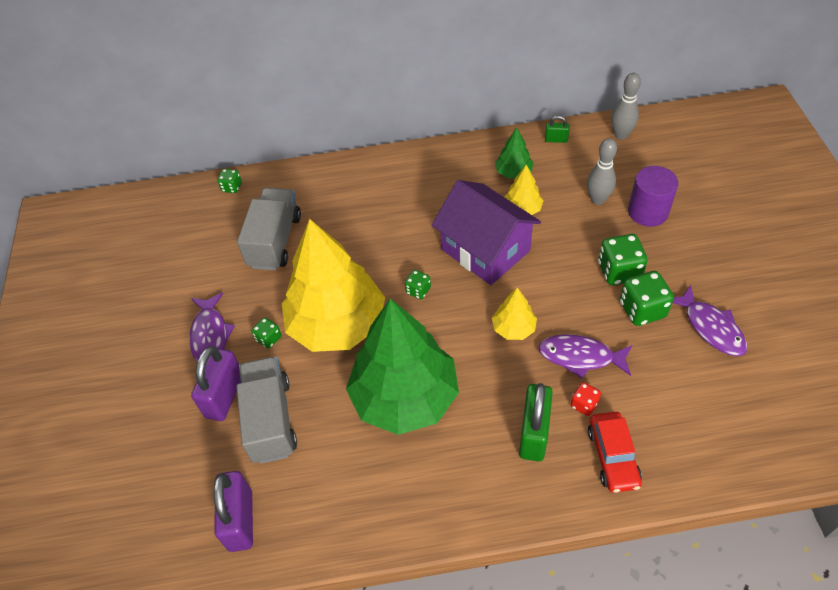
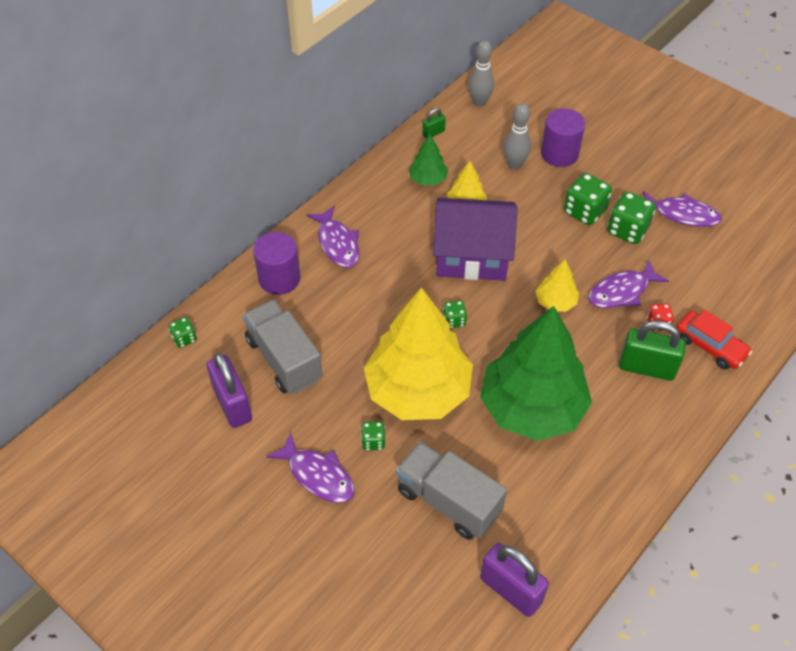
camera: 45 degrees left, 0 degrees up
purple padlock [191,346,241,421] -> purple padlock moved to [207,353,252,428]
green padlock [519,383,553,461] -> green padlock turned 45 degrees counterclockwise [619,321,686,381]
none -> purple cylinder [253,232,301,295]
none -> purple fish [306,205,359,268]

